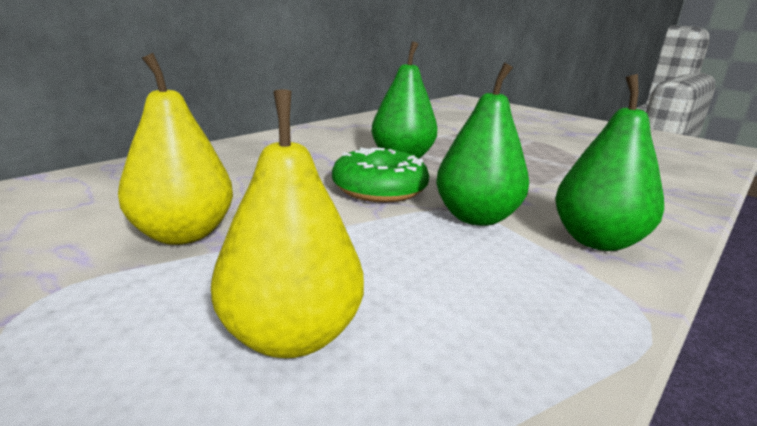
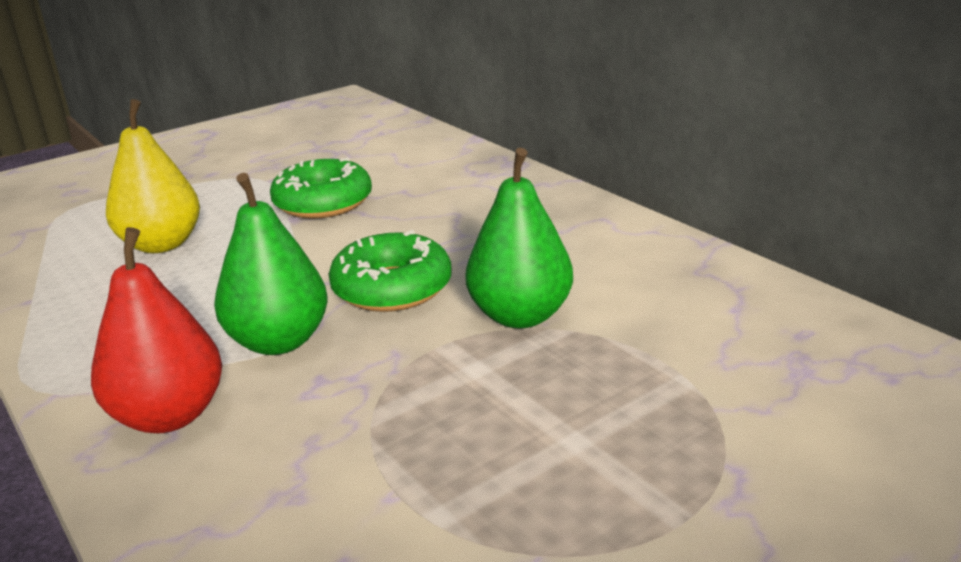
camera: 105 degrees right, 5 degrees up
yellow pear [118,53,233,245] -> green donut [270,157,372,219]
green pear [555,74,664,251] -> red pear [91,227,222,433]

